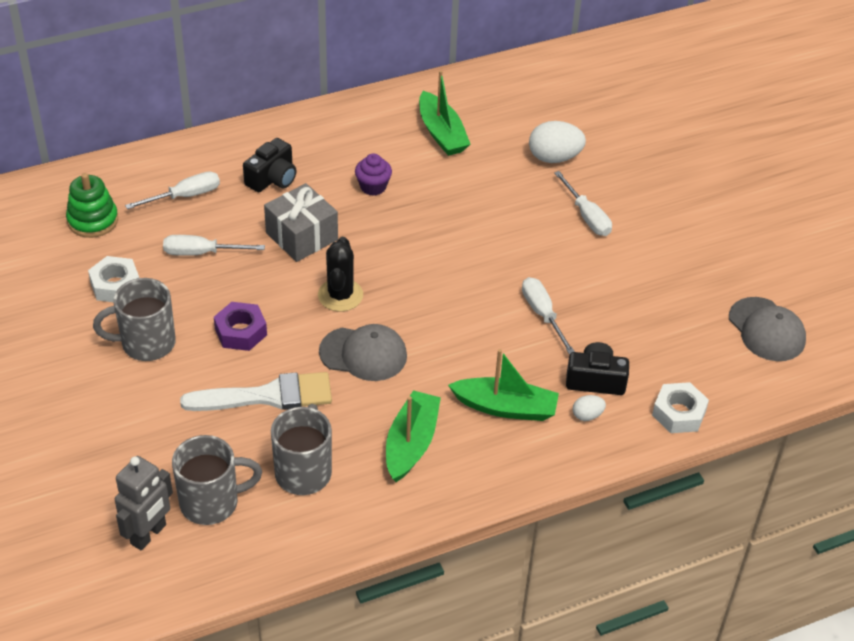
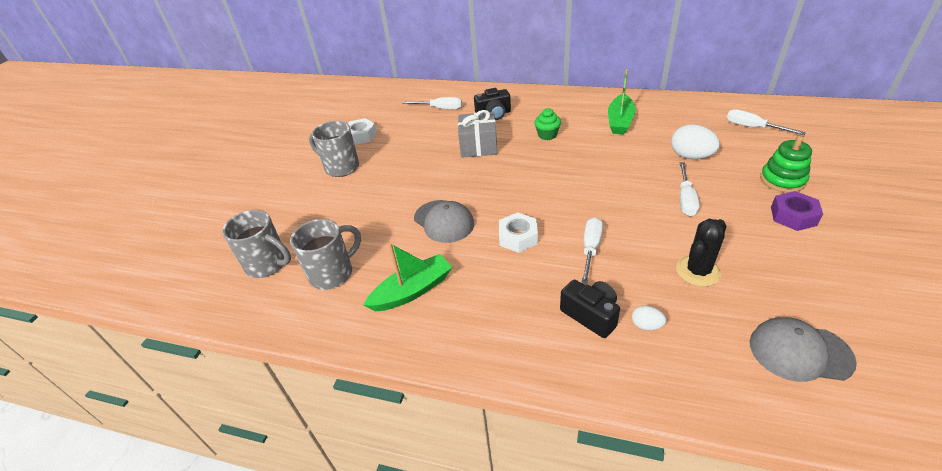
camera: 45 degrees right, 5 degrees down
green stacking toy [66,173,118,238] -> green stacking toy moved to [760,136,812,193]
grey robot [115,456,173,551] -> none
white screwdriver [163,235,265,256] -> white screwdriver moved to [727,109,806,135]
white brush [180,372,332,411] -> none
purple nut [214,302,267,351] -> purple nut moved to [771,191,823,231]
black cactus [318,237,363,312] -> black cactus moved to [676,219,726,287]
purple cupcake [355,153,392,196] -> green cupcake [534,108,561,140]
green boat [448,349,559,421] -> none
white egg [573,395,606,421] -> white egg moved to [632,306,666,330]
white nut [652,382,709,433] -> white nut moved to [499,212,538,253]
grey cap [729,297,806,361] -> grey cap turned 90 degrees clockwise [750,317,857,382]

